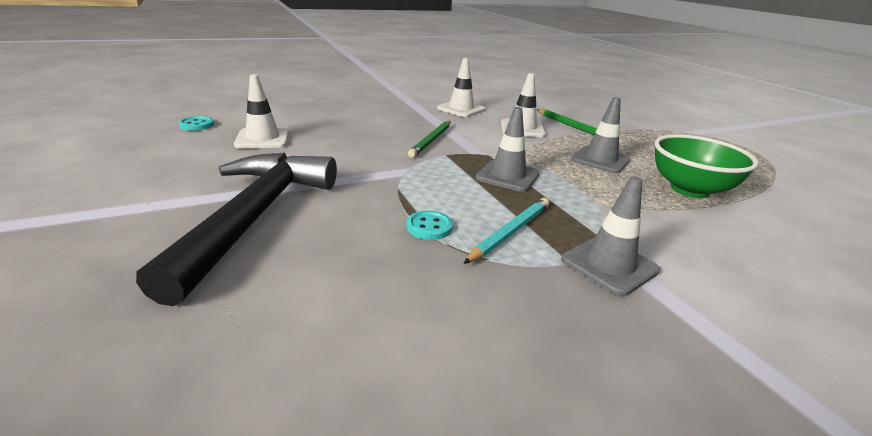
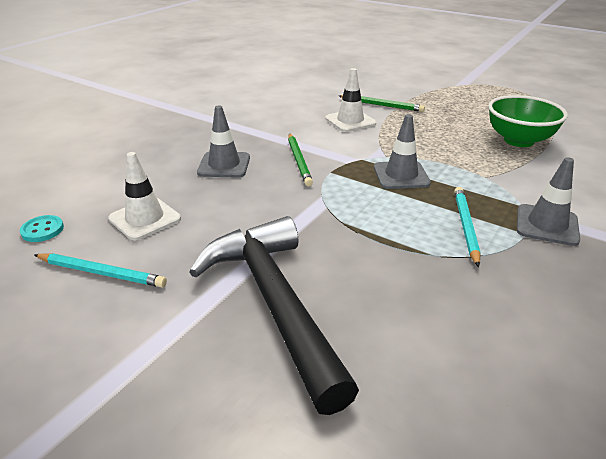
camera: 30 degrees left, 5 degrees up
turquoise button [407,211,453,240] -> none
white traffic cone [437,58,486,117] -> none
grey traffic cone [571,97,630,174] -> grey traffic cone moved to [197,105,250,178]
none -> turquoise pencil [34,253,167,287]

